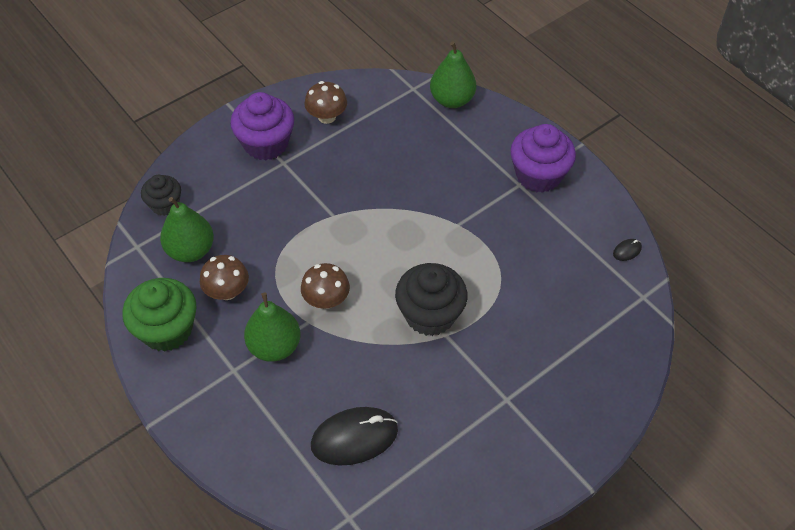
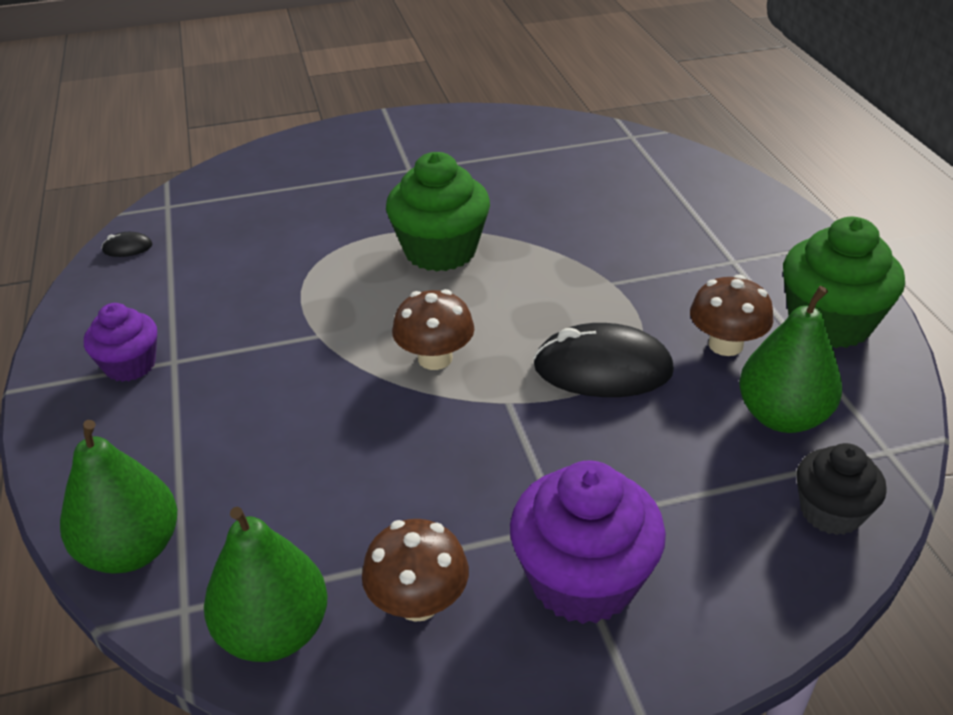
camera: 155 degrees left, 15 degrees down
green pear [244,292,301,362] -> green pear moved to [204,507,327,662]
brown mushroom [301,263,350,309] -> brown mushroom moved to [392,289,474,370]
black mouse [311,407,398,465] -> black mouse moved to [533,323,674,397]
black cupcake [395,263,468,336] -> green cupcake [386,152,490,272]
purple cupcake [510,124,576,193] -> purple cupcake [84,303,157,382], size x0.60

